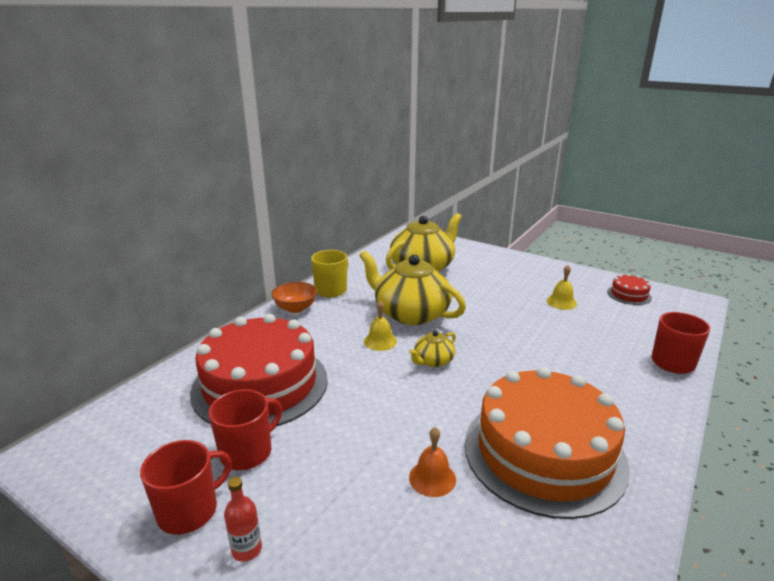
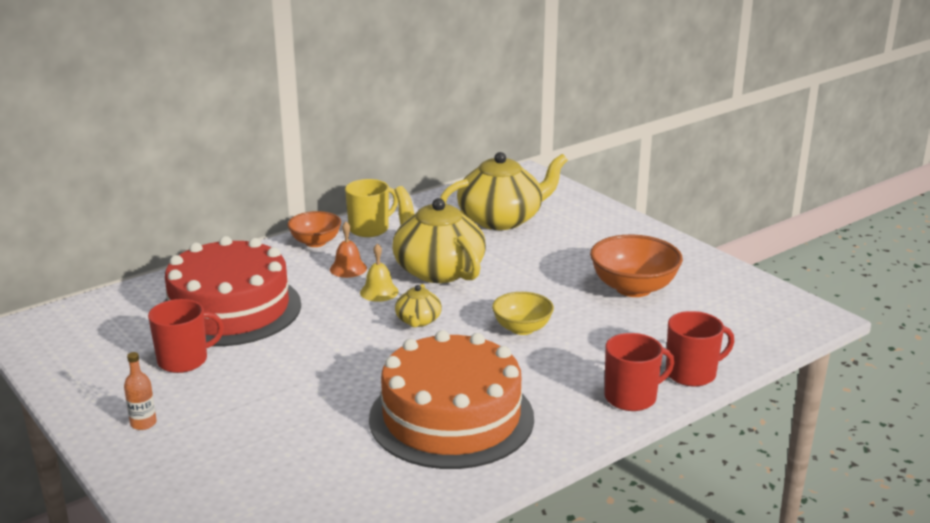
camera: 20 degrees right, 0 degrees up
red mug [140,440,232,535] -> red mug moved to [604,333,674,411]
red bottle [224,477,262,562] -> orange bottle [124,352,156,430]
yellow teapot [409,331,456,367] -> yellow teapot turned 60 degrees counterclockwise [395,284,442,327]
orange bell [409,427,456,497] -> orange bell moved to [330,222,367,278]
yellow bell [547,265,577,310] -> orange bowl [590,235,683,297]
red cake [607,274,652,305] -> none
none -> yellow bowl [492,292,554,335]

